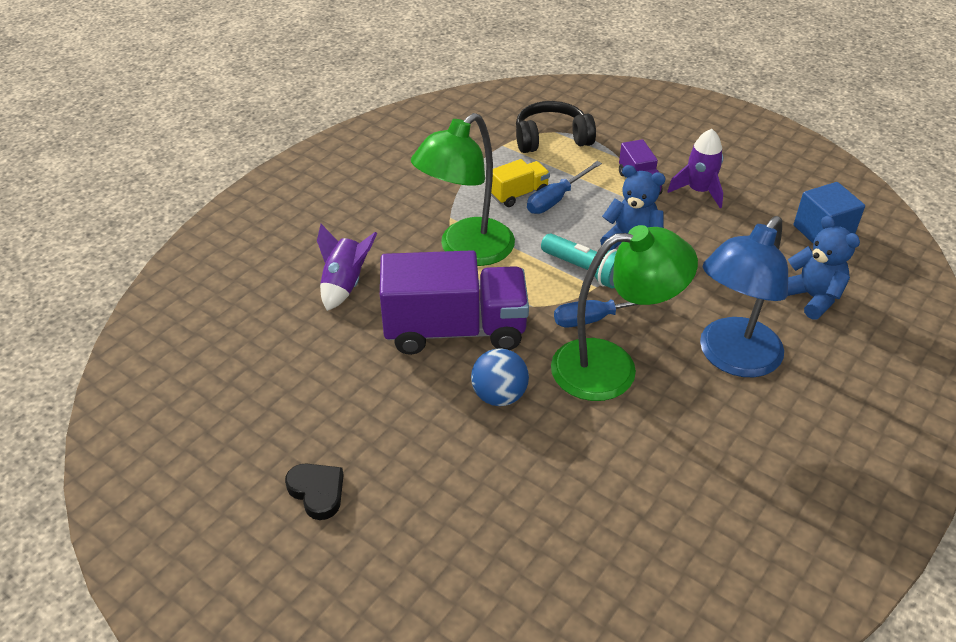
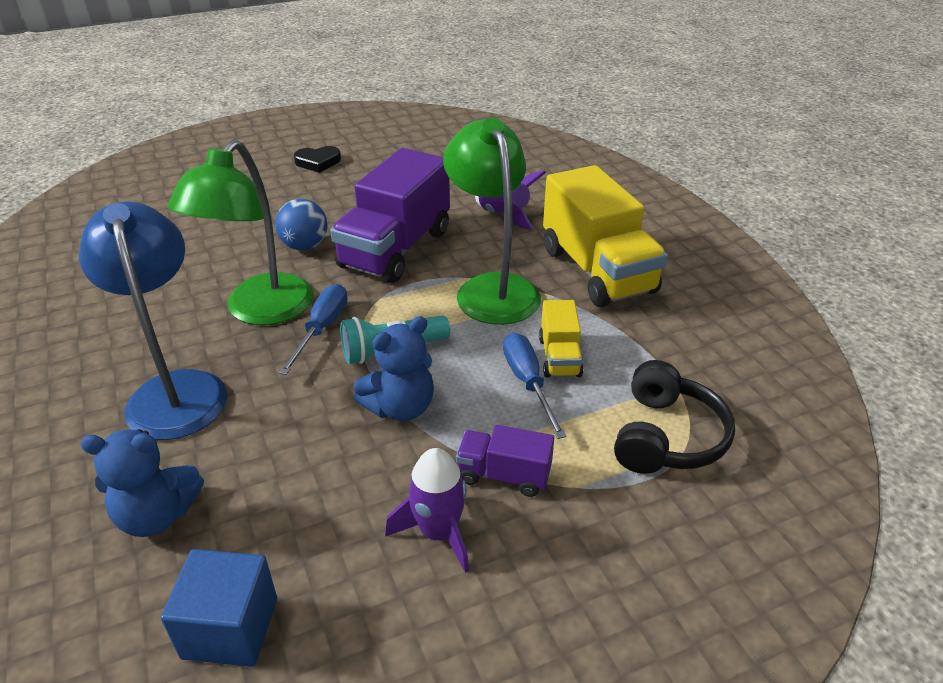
camera: 120 degrees right, 5 degrees down
none -> yellow truck [543,165,668,307]

